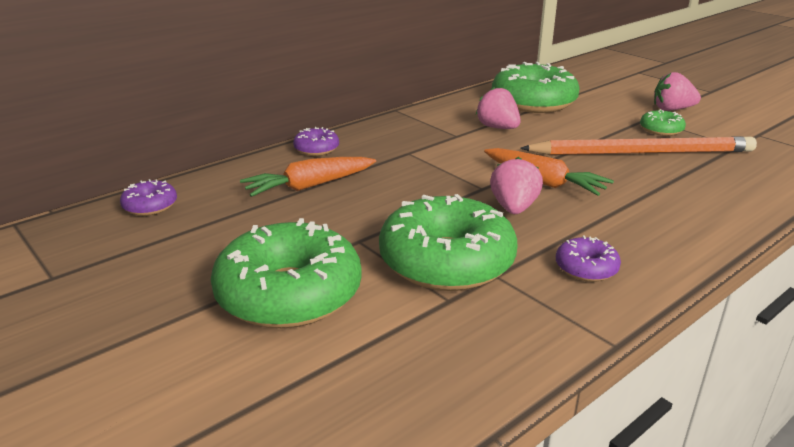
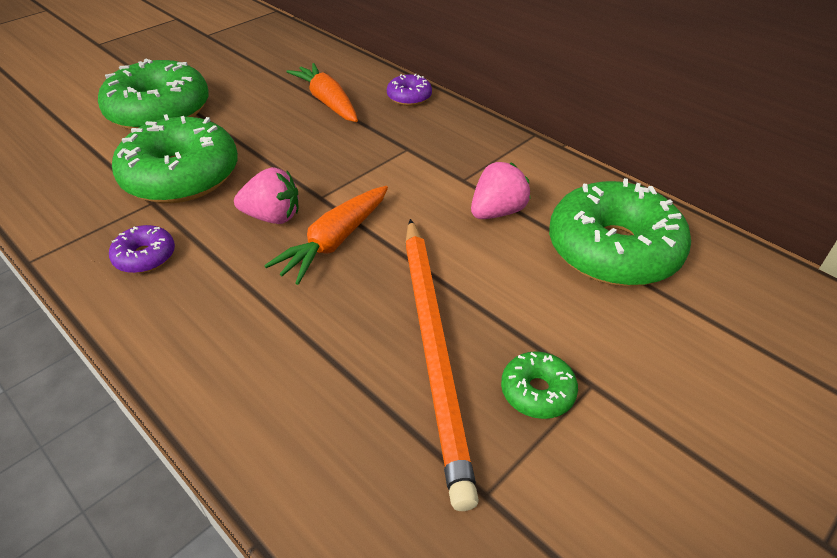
camera: 85 degrees right, 15 degrees up
purple donut [120,179,177,216] -> none
pink strawberry [654,72,701,111] -> none

